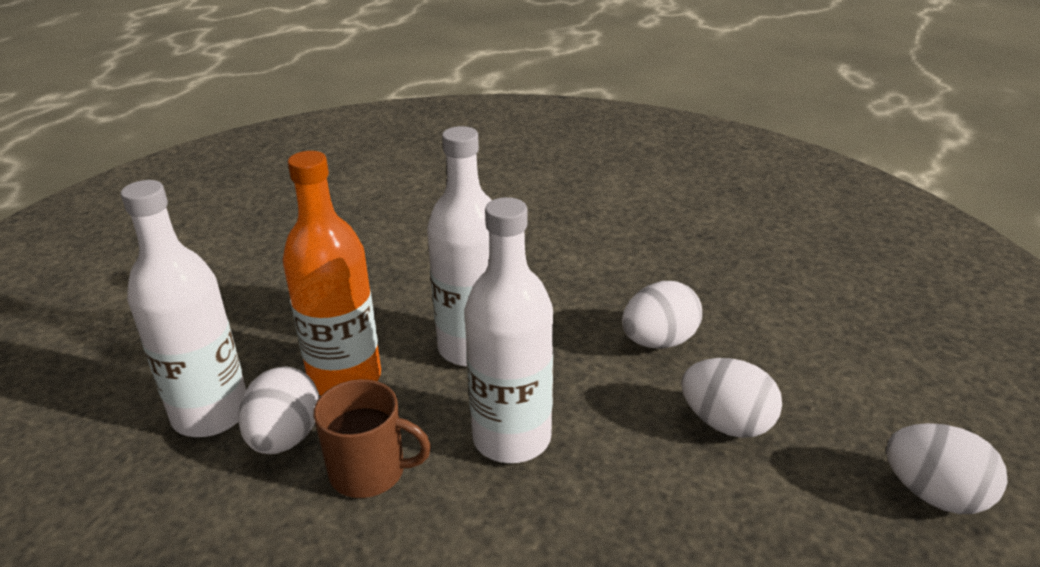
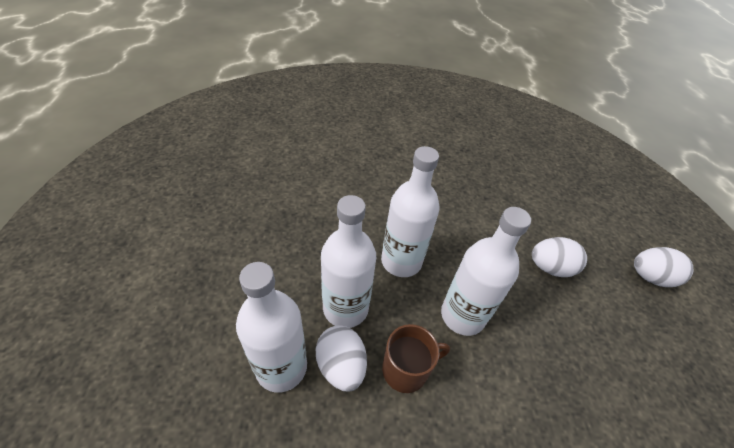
camera: 30 degrees left, 15 degrees up
orange bottle [283,151,381,396] -> white bottle [321,195,376,328]
white egg [622,281,702,349] -> none

